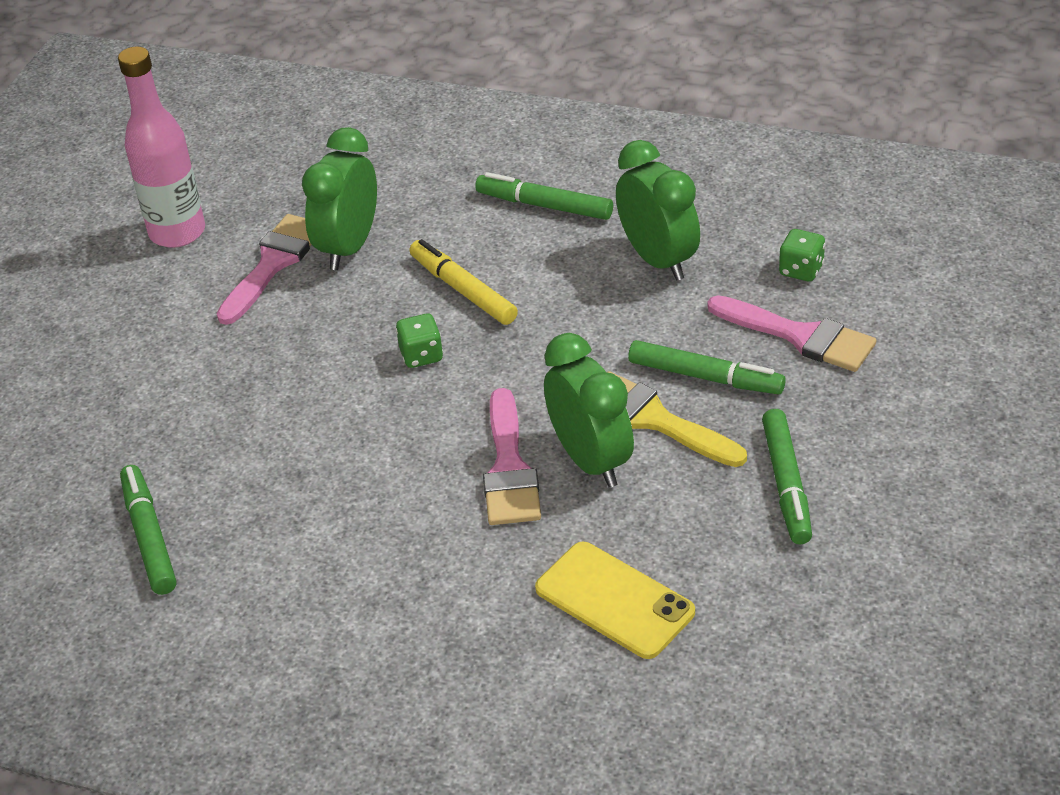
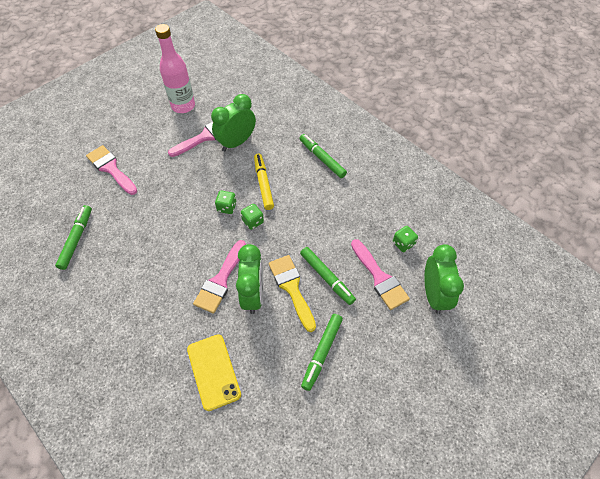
camera: 25 degrees right, 15 degrees up
green clock [616,140,700,281] -> green clock moved to [424,244,464,314]
none -> pink brush [86,145,138,195]
none -> green dice [241,204,264,230]

